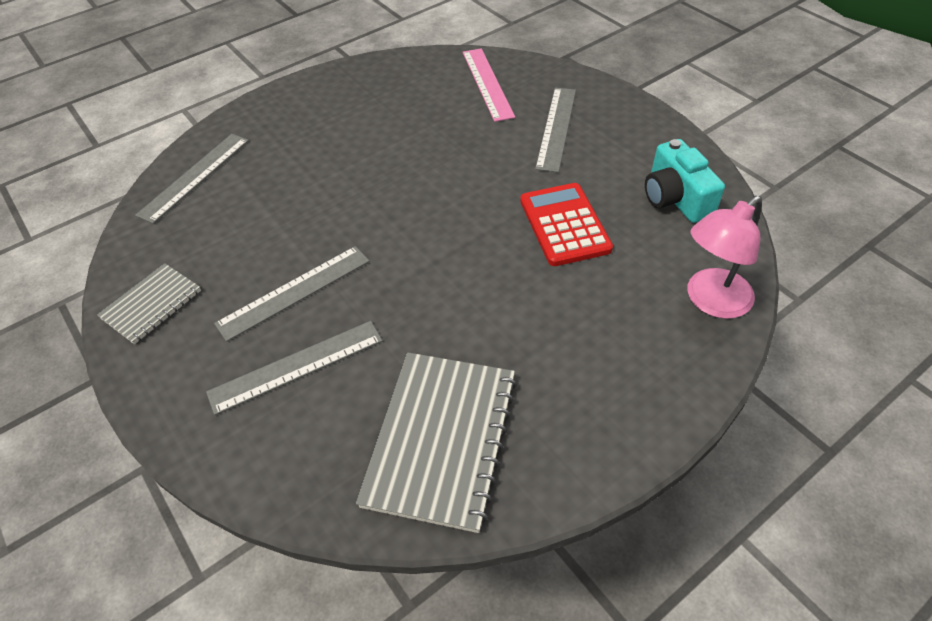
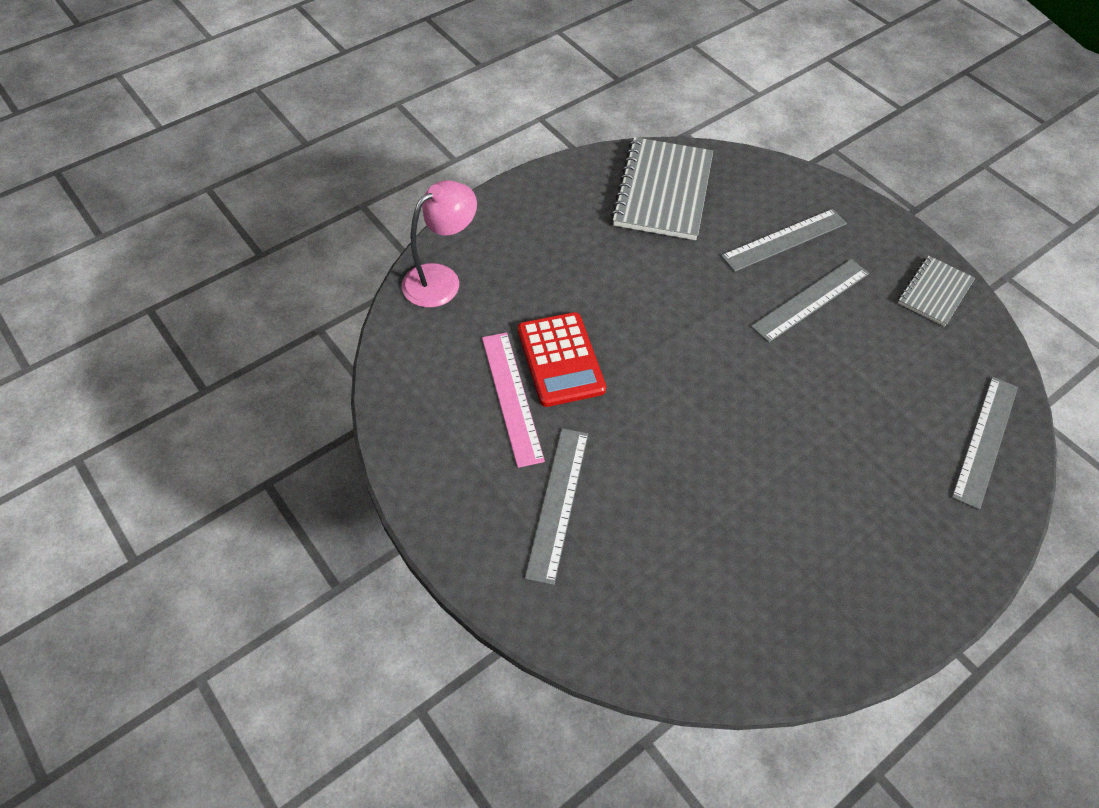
camera: 175 degrees right, 5 degrees up
pink ruler [463,48,515,122] -> pink ruler moved to [482,333,545,468]
turquoise camera [645,139,725,223] -> none

